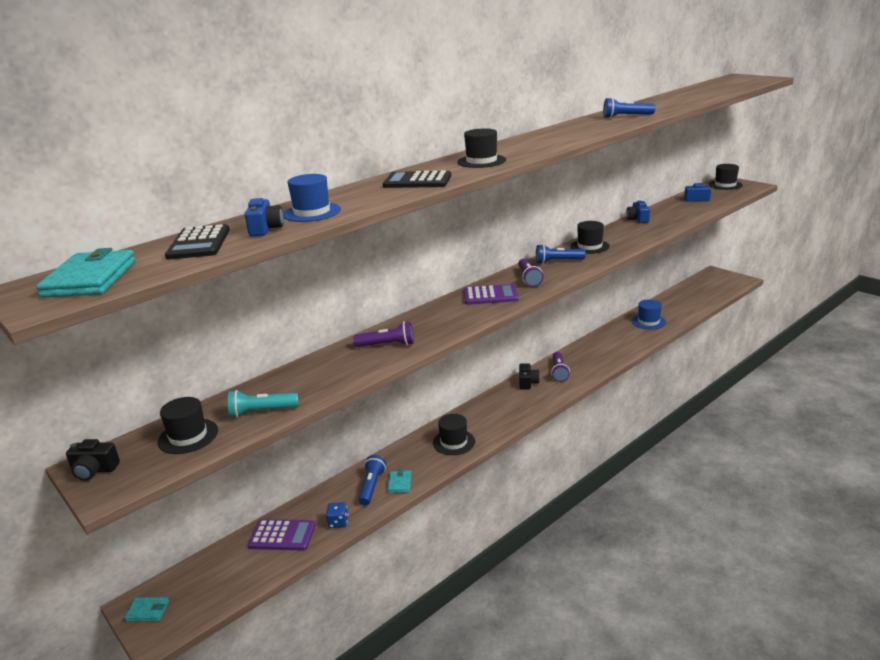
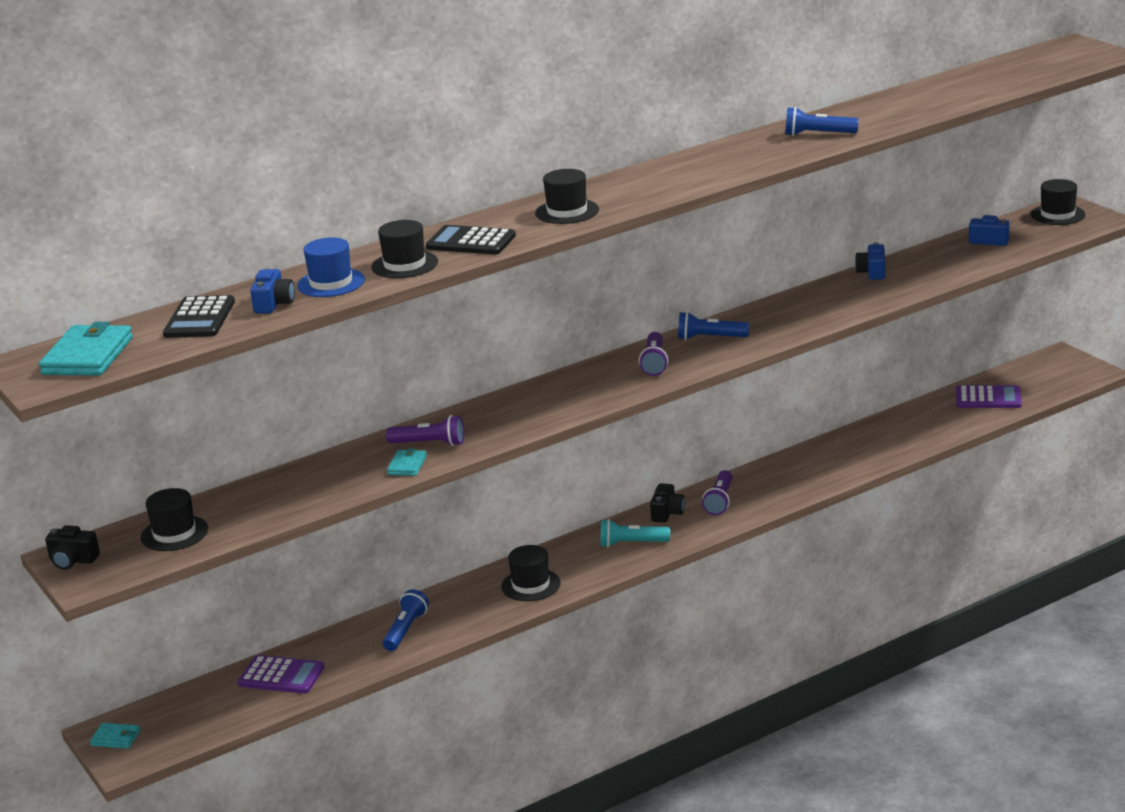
camera: 10 degrees right, 0 degrees up
turquoise flashlight [228,390,299,418] -> turquoise flashlight moved to [600,519,670,547]
blue dice [326,502,348,528] -> none
turquoise wallet [388,469,412,493] -> turquoise wallet moved to [387,448,427,476]
purple calculator [464,284,519,305] -> purple calculator moved to [956,385,1022,408]
black hat [570,221,610,254] -> black hat moved to [371,220,438,278]
blue hat [632,299,666,330] -> none

